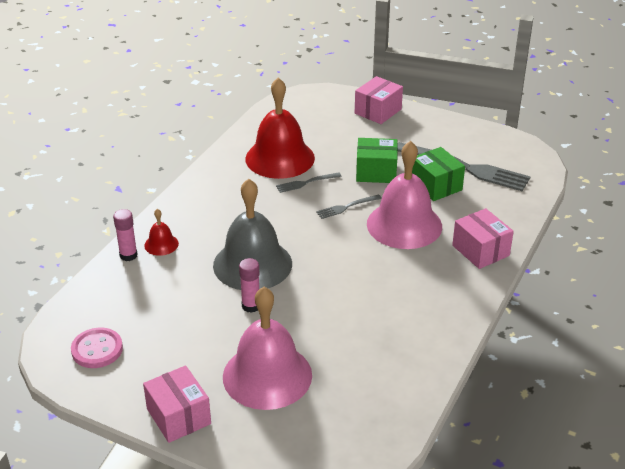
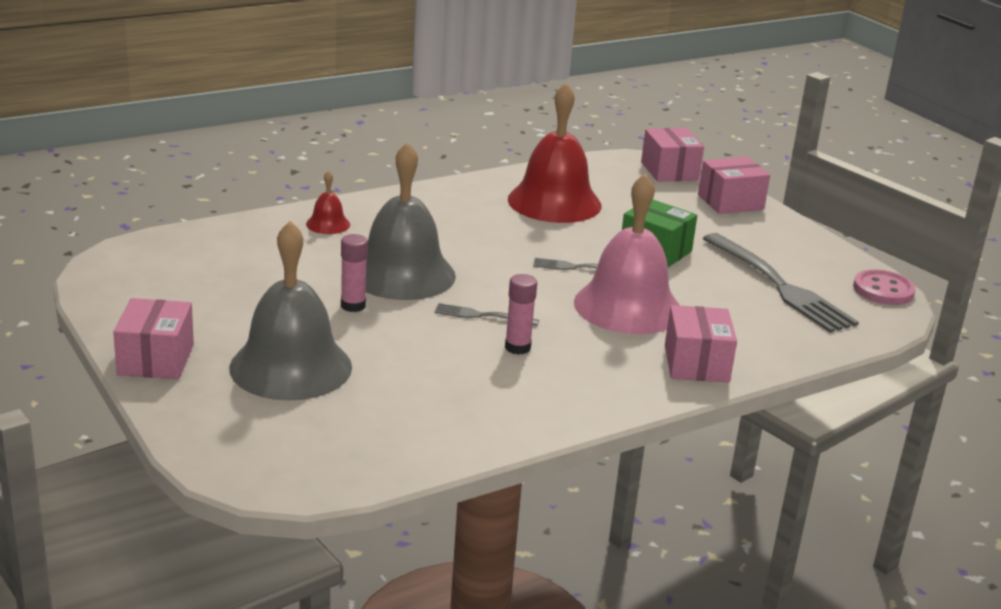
camera: 30 degrees right, 10 degrees down
pink button [71,328,123,368] -> pink button moved to [853,269,916,305]
pink glue stick [113,209,138,261] -> pink glue stick moved to [505,274,537,355]
pink bell [223,287,312,410] -> grey bell [229,221,352,401]
grey fork [276,172,342,193] -> grey fork moved to [434,303,539,326]
green box [412,147,465,201] -> none
none -> pink box [641,128,704,182]

